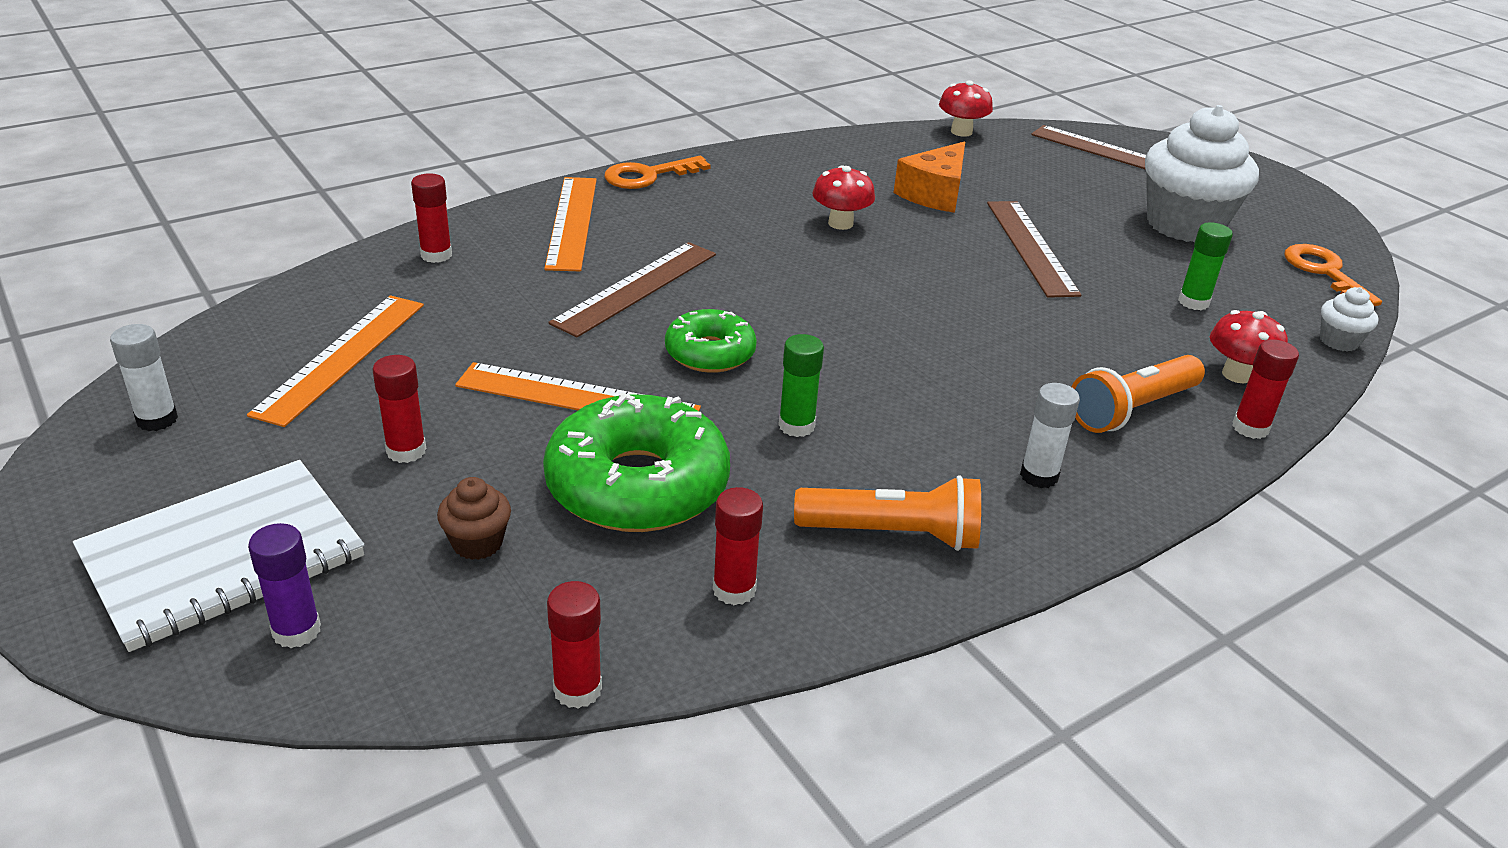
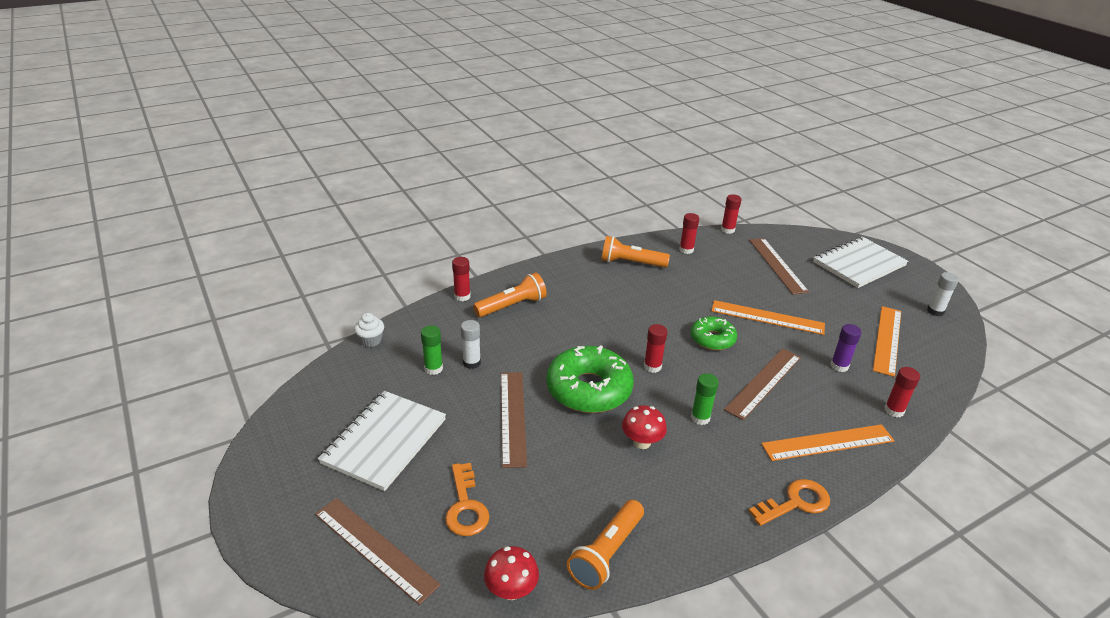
camera: 175 degrees left, 0 degrees up
purple glue stick [248,523,321,648] -> purple glue stick moved to [830,324,862,372]
red glue stick [373,355,426,463] -> red glue stick moved to [644,324,667,373]
brown cupcake [437,477,511,560] -> brown ruler [749,238,809,294]
green donut [543,393,730,532] -> green donut moved to [547,346,634,413]
orange ruler [544,177,597,271] -> orange ruler turned 75 degrees clockwise [761,424,895,461]
green glue stick [778,334,824,437] -> green glue stick moved to [691,373,719,425]
orange cheese [894,141,965,213] -> none
white glue stick [1020,383,1080,488] -> white glue stick moved to [461,320,481,369]
white cupcake [1145,105,1259,242] -> white notebook [318,391,446,491]
red mushroom [1210,310,1288,383] -> none
orange key [1285,244,1382,306] -> orange key moved to [445,463,490,536]
none -> orange flashlight [567,500,644,590]

